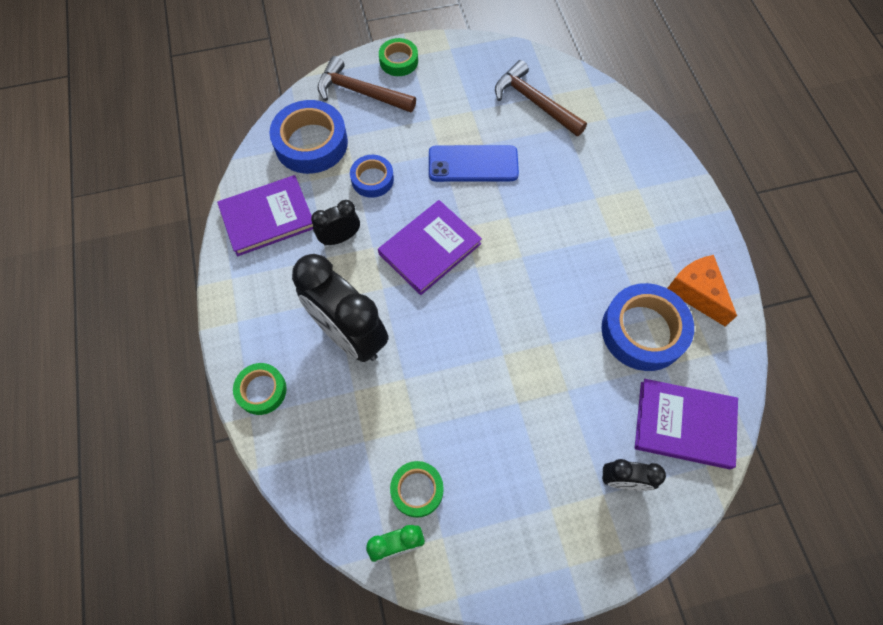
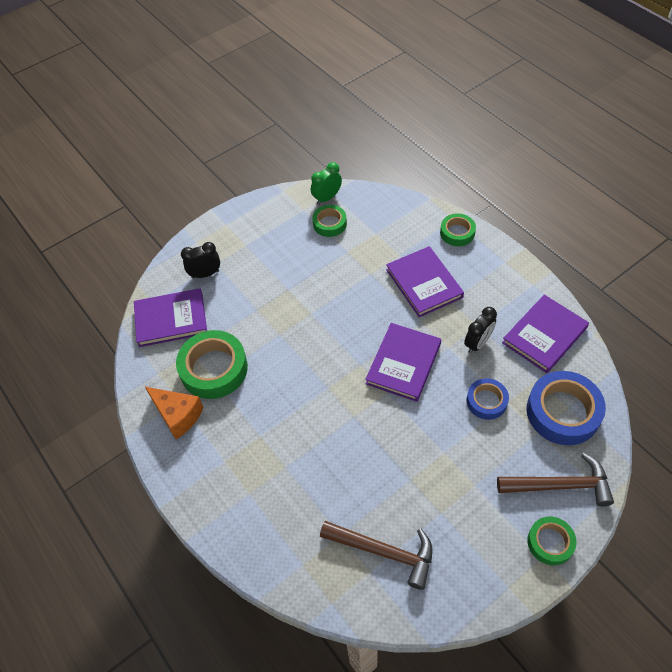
camera: 160 degrees right, 10 degrees down
black clock [292,254,388,362] -> purple book [386,246,464,317]
blue phone [429,145,519,182] -> none
blue tape [601,283,694,371] -> green tape [176,330,248,399]

